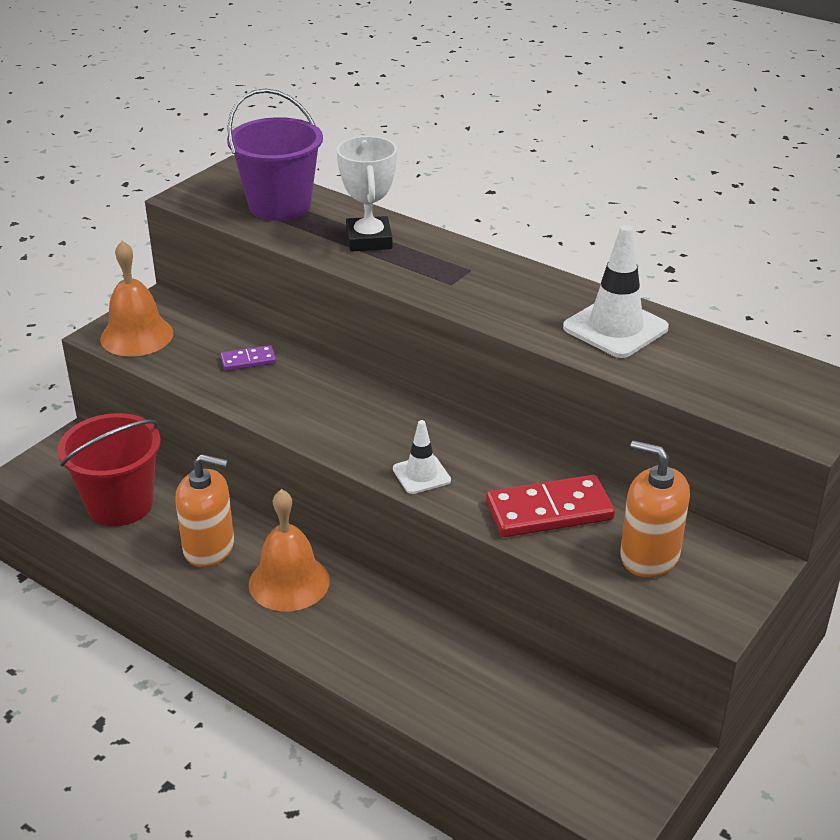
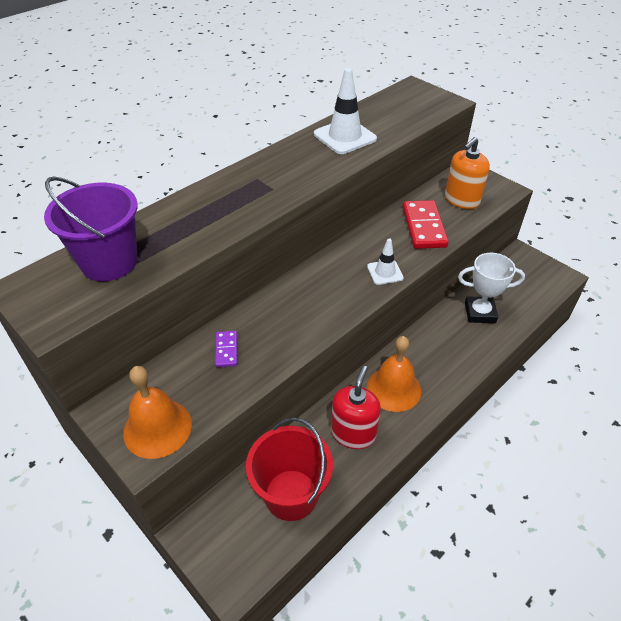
camera: 80 degrees left, 10 degrees up
orange soap dispenser [175,454,234,567] -> red soap dispenser [331,366,381,449]
white trophy [337,136,397,252] -> white trophy moved to [458,253,525,323]

